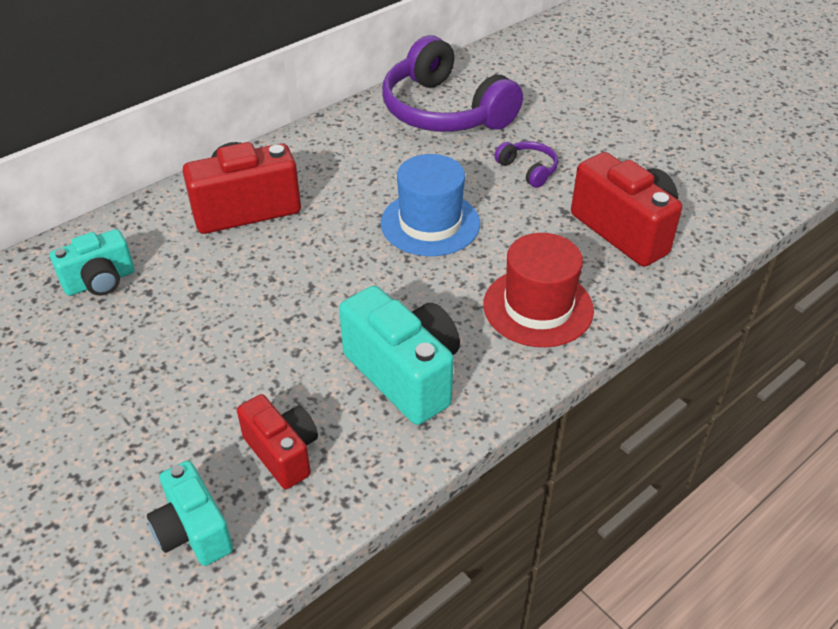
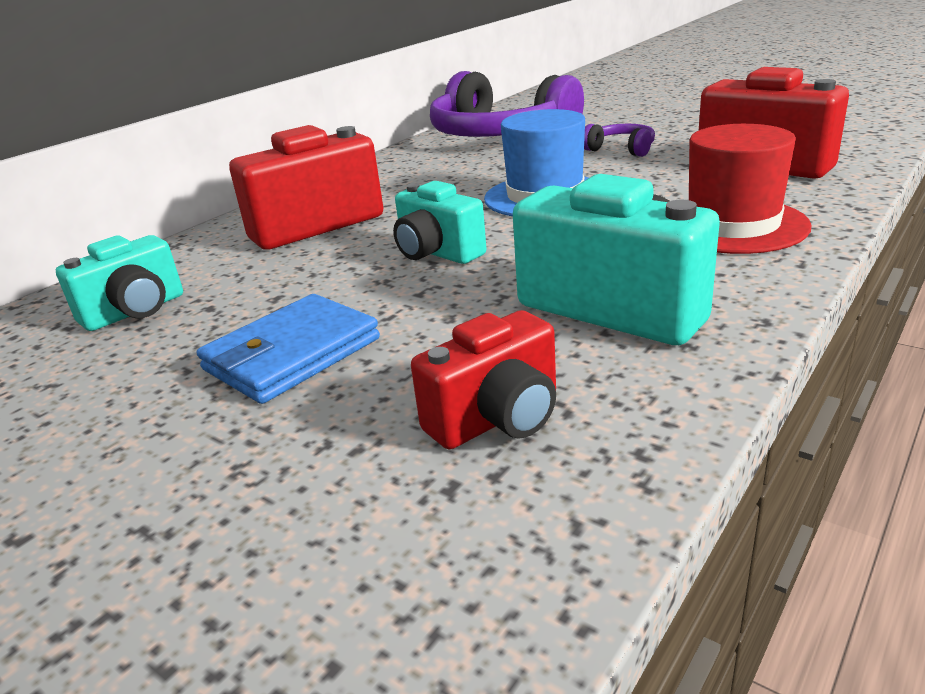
camera: 10 degrees left, 15 degrees down
turquoise camera [147,460,233,566] -> turquoise camera moved to [393,181,487,264]
red camera [237,394,318,489] -> red camera turned 105 degrees clockwise [411,310,556,449]
none -> blue wallet [197,294,380,404]

